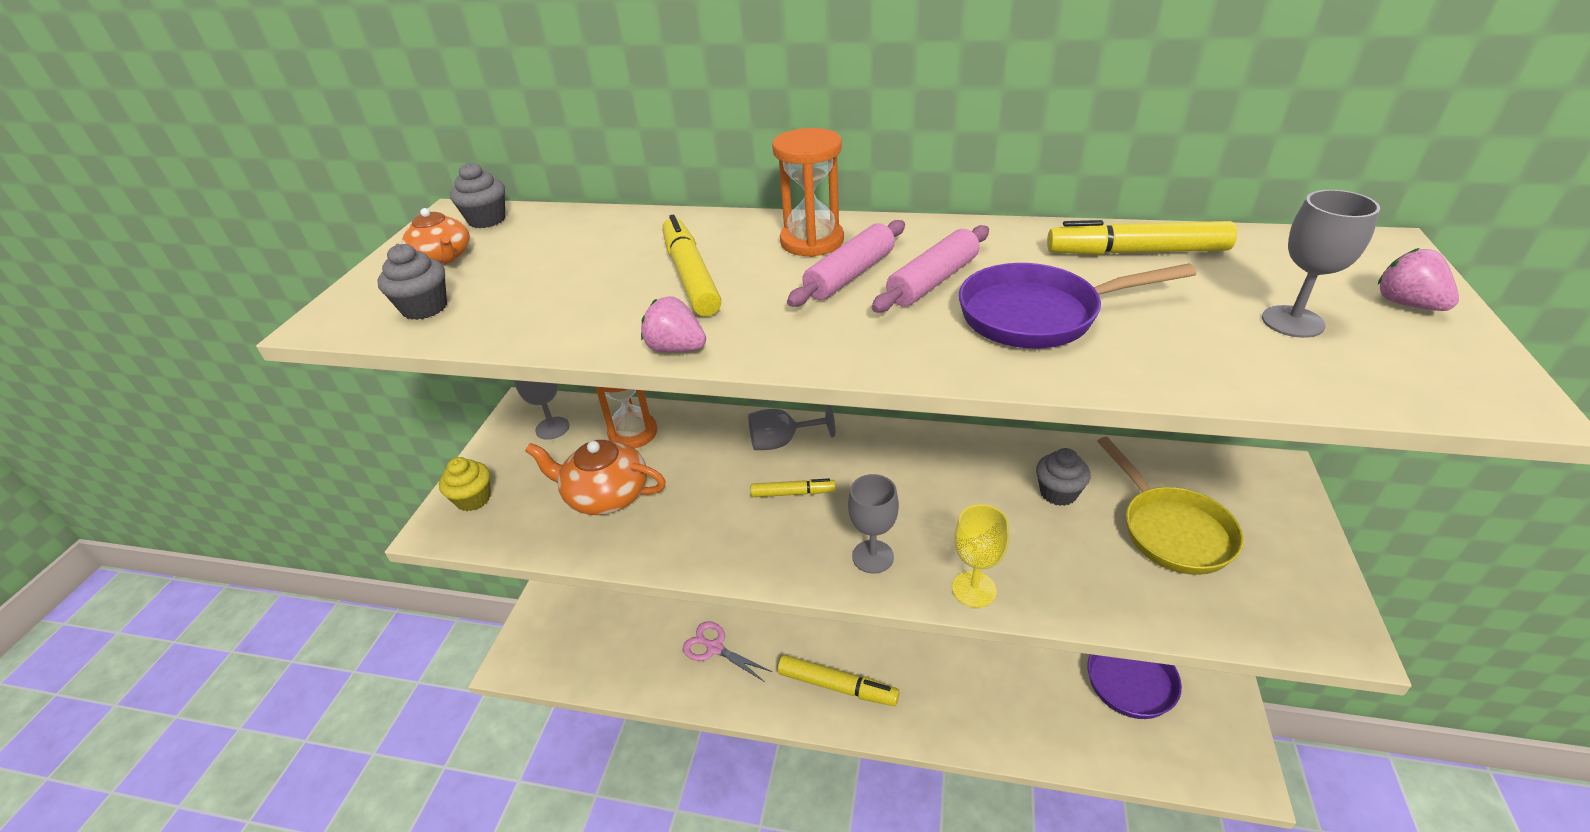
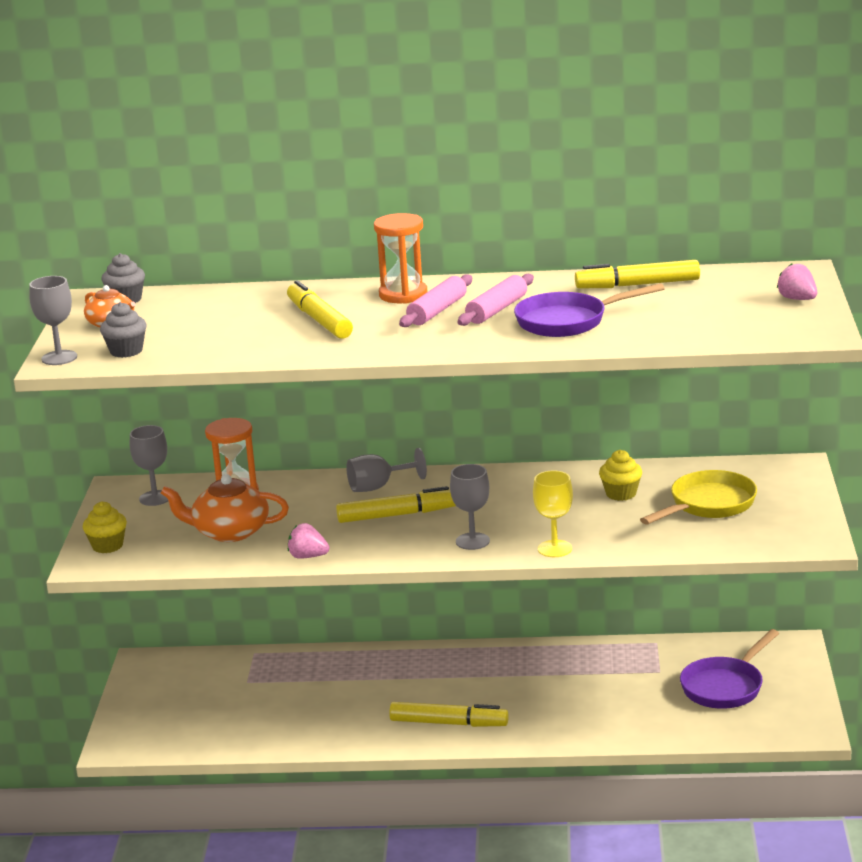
camera: 10 degrees left, 15 degrees down
pink strawberry [641,296,706,352] -> pink strawberry moved to [288,523,329,559]
pink scissors [683,621,773,682] -> none
yellow marker [751,478,836,497] -> yellow marker [336,486,456,523], size x1.64
grey cupcake [1036,448,1090,506] -> yellow cupcake [599,450,642,501]
yellow pan [1097,437,1244,575] -> yellow pan turned 105 degrees counterclockwise [640,470,757,525]
grey goblet [1262,190,1380,338] -> grey goblet moved to [29,276,77,365]

